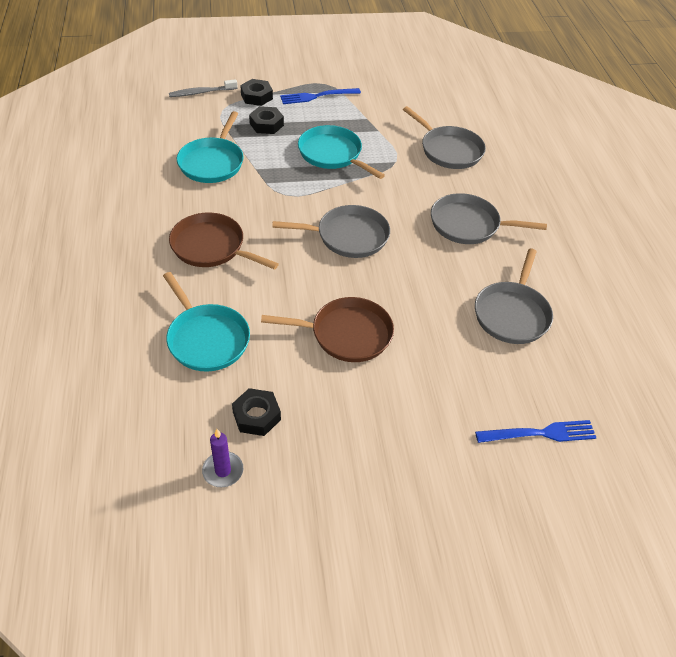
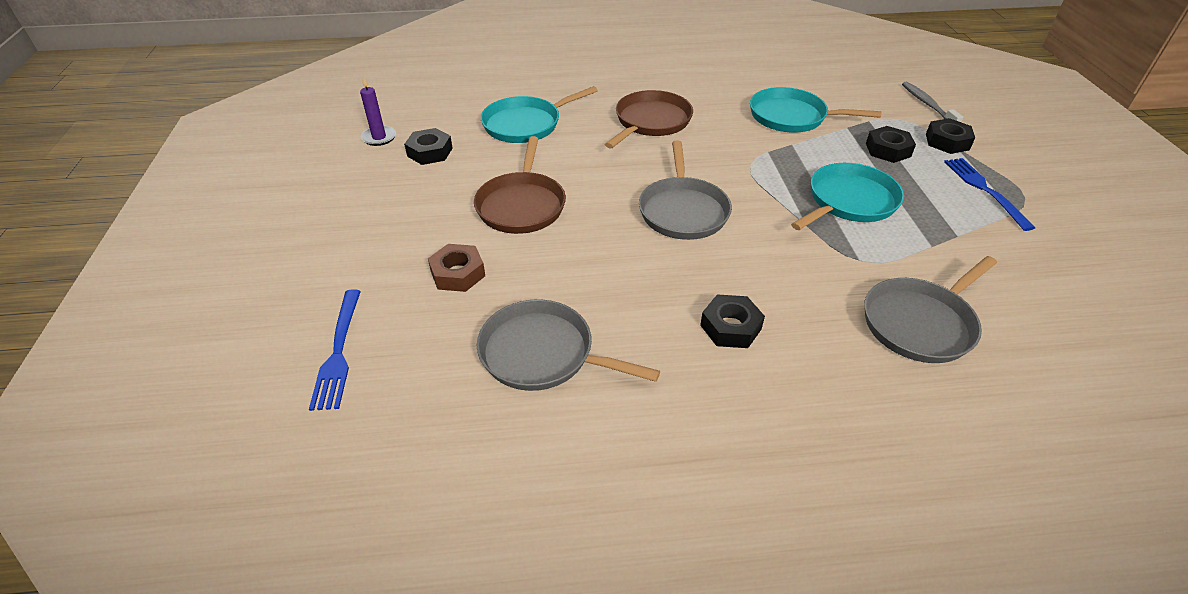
camera: 95 degrees right, 5 degrees down
grey pan [431,193,547,244] -> black nut [700,294,765,348]
none -> brown nut [428,244,485,292]

